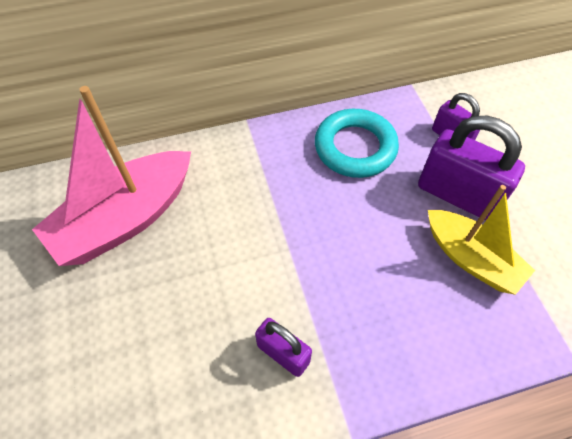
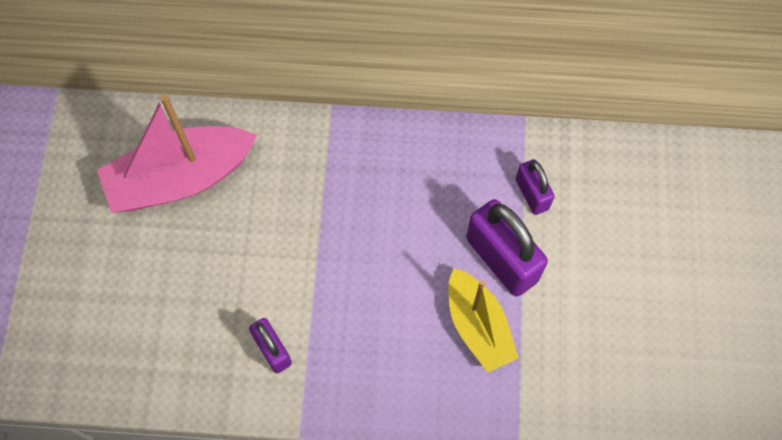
camera: 20 degrees right, 10 degrees up
turquoise ring [315,109,399,178] -> none

